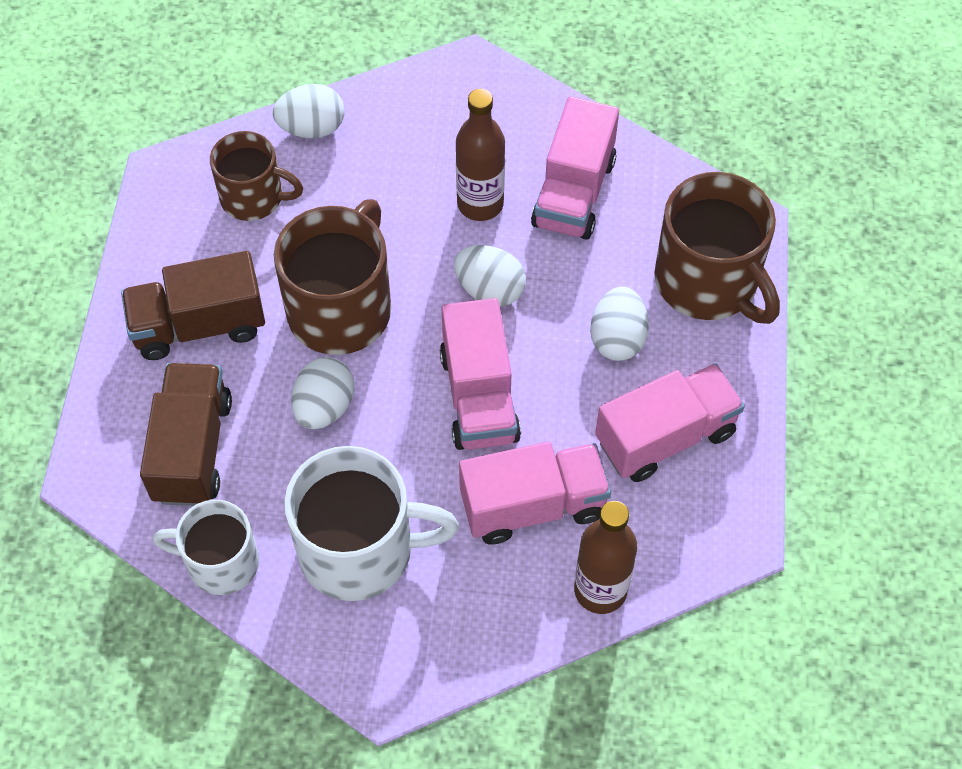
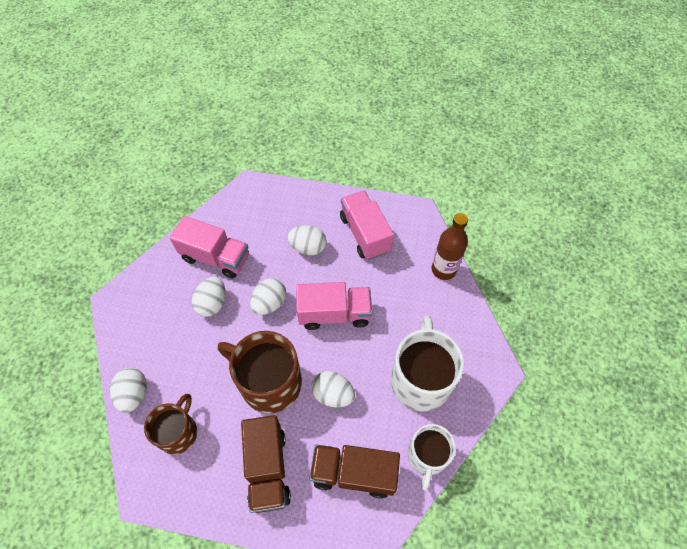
camera: 85 degrees left, 0 degrees up
brown bottle [456,89,505,221] -> white egg [192,277,226,317]
pink truck [459,442,611,545] -> none
brown mug [654,172,780,324] -> none

